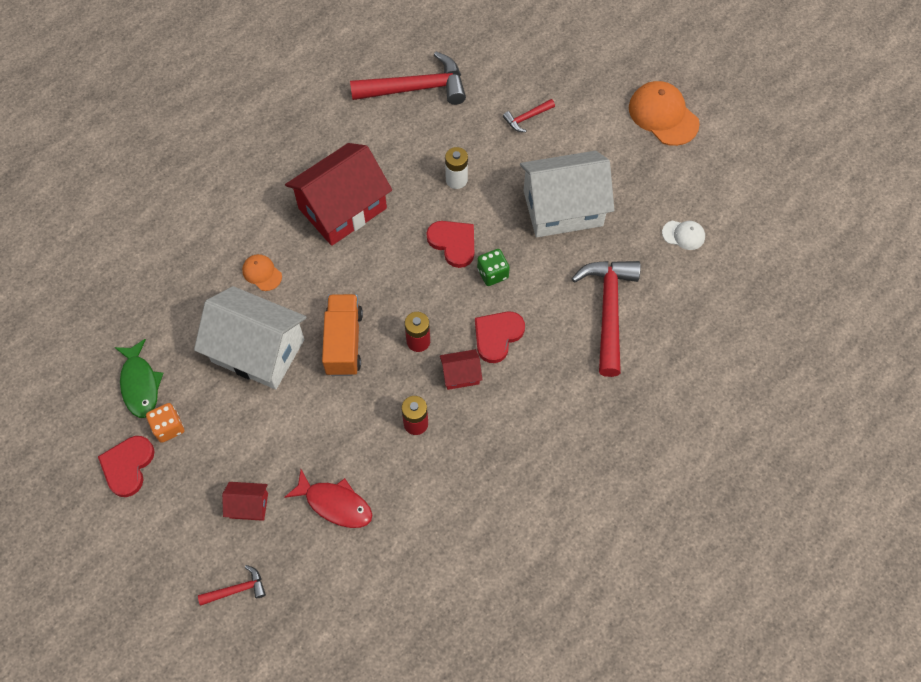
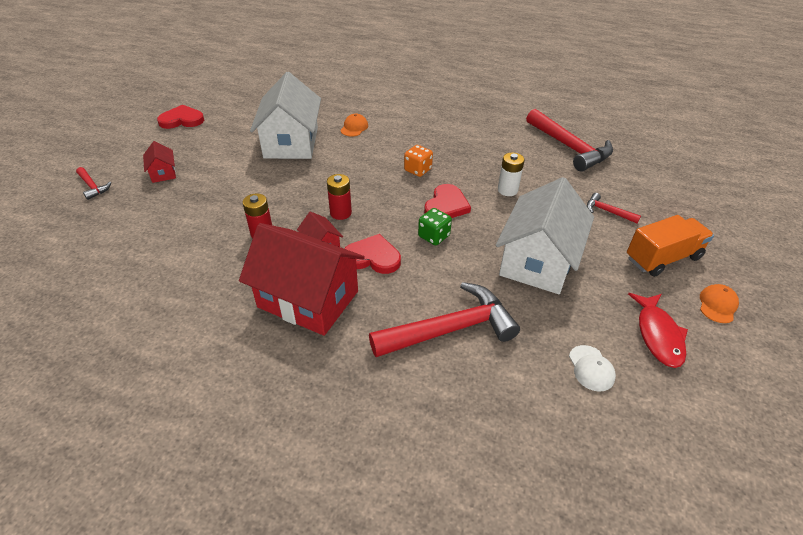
camera: 65 degrees right, 20 degrees down
green fish [114,339,163,418] -> none
orange dice [146,403,184,443] -> orange dice moved to [404,145,433,177]
red fish [284,469,372,528] -> red fish moved to [628,293,688,368]
red house [285,143,392,246] -> red house moved to [239,223,365,336]
orange truck [322,294,363,376] -> orange truck moved to [627,215,714,277]
white house [520,151,614,237] -> white house turned 60 degrees clockwise [496,177,594,294]
orange cap [629,81,700,146] -> orange cap [700,284,739,323], size x0.53

